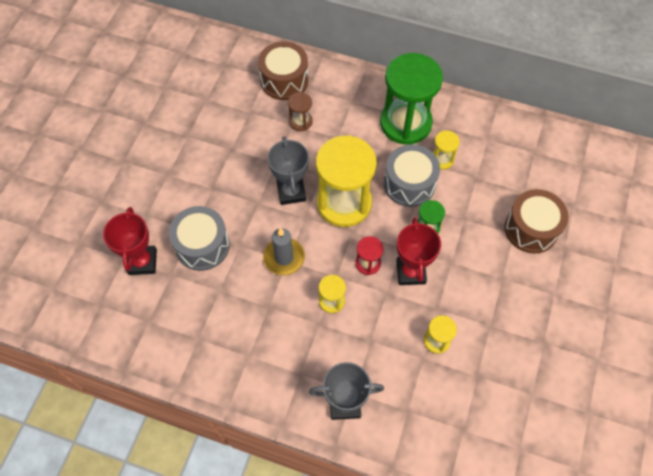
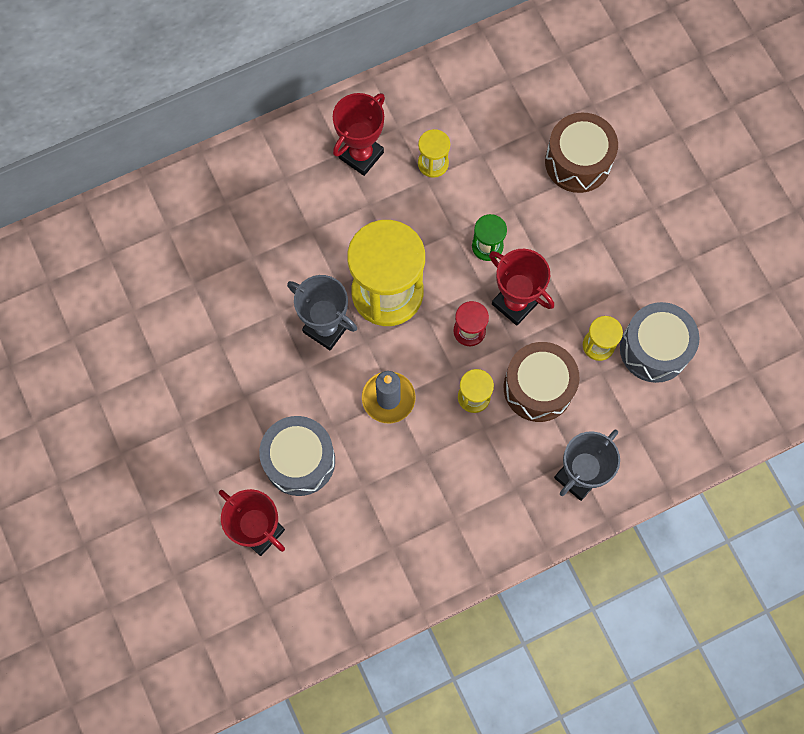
camera: 45 degrees left, 10 degrees up
brown drum [258,42,308,100] -> brown drum moved to [504,342,580,422]
brown hourglass [288,92,312,131] -> none
green hourglass [380,53,443,145] -> red trophy [333,93,385,176]
grey drum [384,144,440,207] -> grey drum moved to [620,302,699,383]

